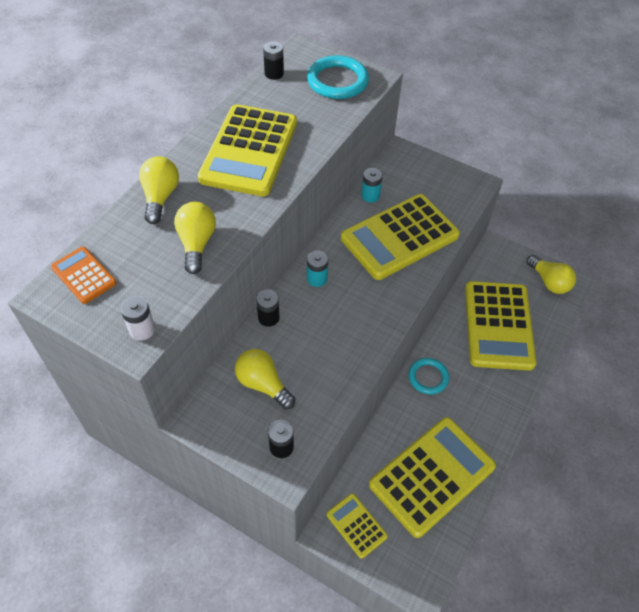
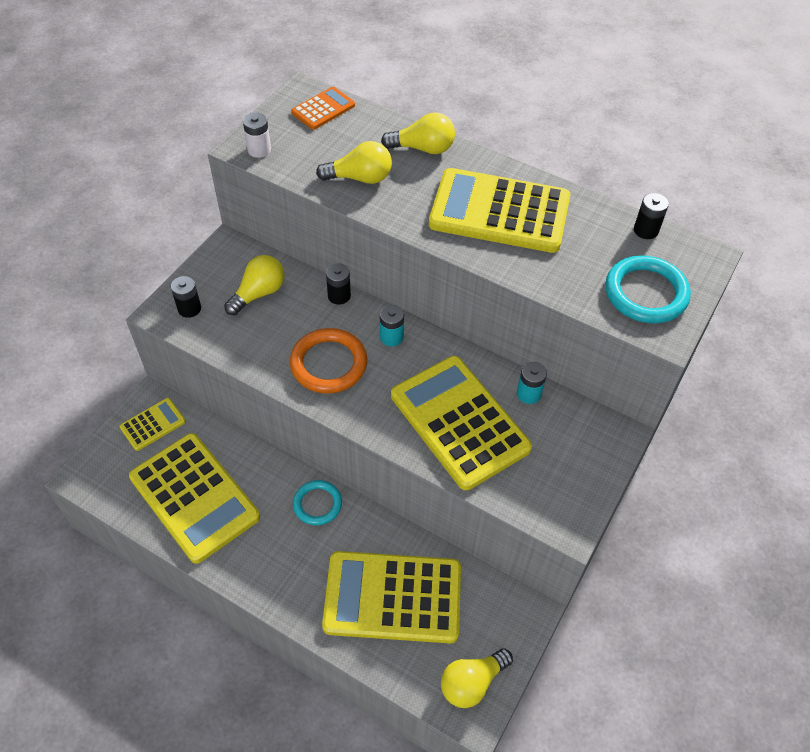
camera: 90 degrees right, 0 degrees up
none -> orange ring [290,328,367,393]

